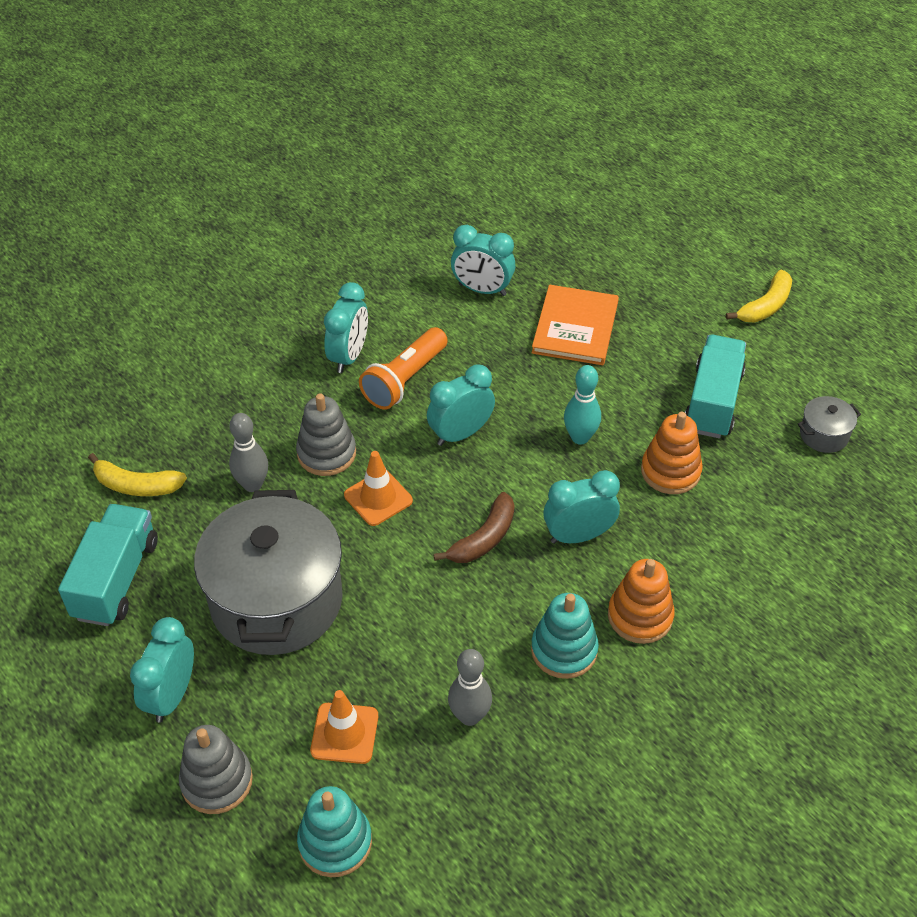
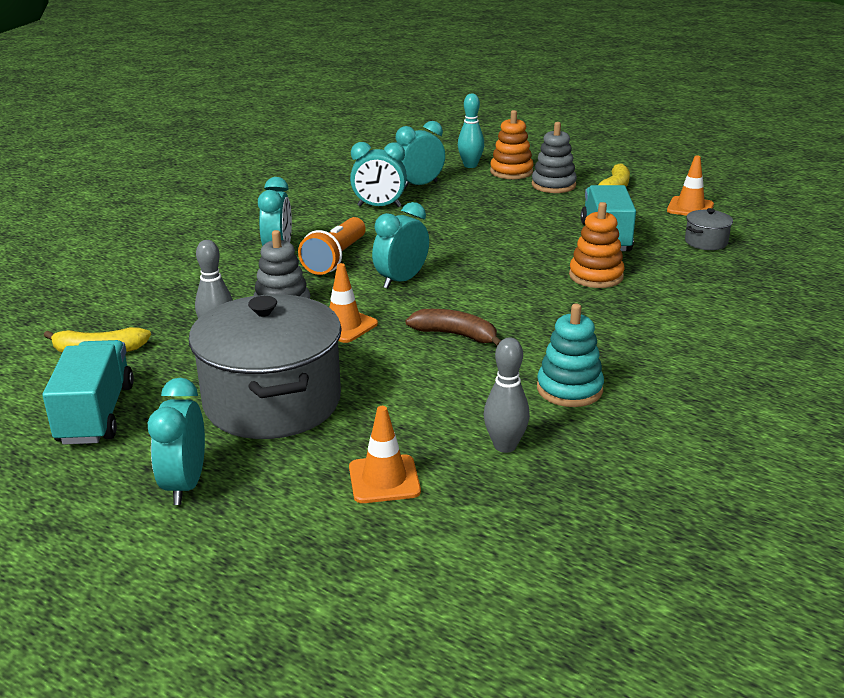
camera: 15 degrees left, 20 degrees down
grey stacking toy [179,725,253,814] -> grey stacking toy moved to [532,122,577,193]
turquoise stacking toy [297,786,372,877] -> none
brown banana [433,492,515,563] -> brown banana turned 90 degrees counterclockwise [405,309,501,346]
orange book [532,285,619,365] -> none
turquoise clock [543,470,620,544] -> turquoise clock moved to [396,121,445,189]
turquoise bowling pin [564,365,601,445] -> turquoise bowling pin moved to [458,93,484,168]
orange stacking toy [608,559,675,644] -> orange stacking toy moved to [490,110,533,179]
none -> orange traffic cone [667,156,714,216]

